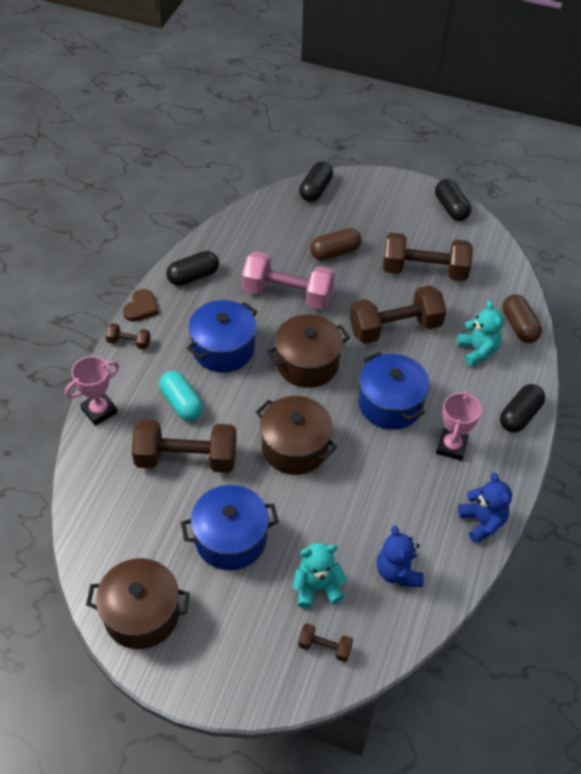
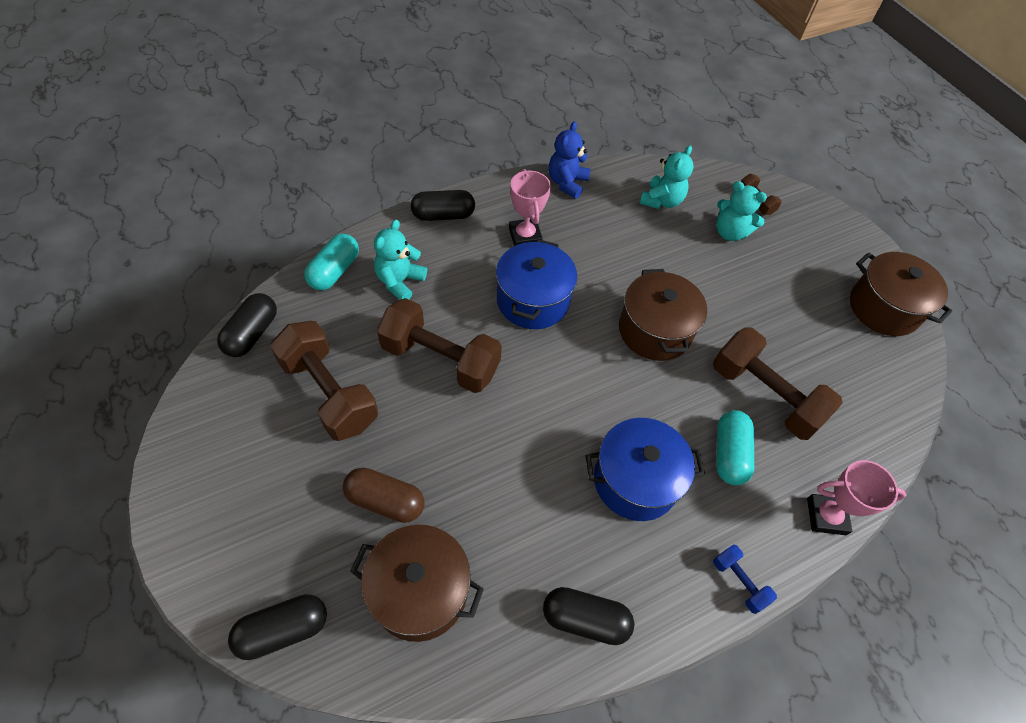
camera: 140 degrees left, 5 degrees up
brown dumbbell [105,323,151,350] -> blue dumbbell [713,544,777,614]
brown heart [123,289,158,322] -> none
blue pot [181,485,279,570] -> none
pink dumbbell [242,251,335,309] -> none
brown pot [267,314,350,388] -> brown pot moved to [350,525,484,642]
blue teddy bear [377,525,424,587] -> turquoise teddy bear [640,146,694,209]
black capsule [435,179,471,221] -> black capsule moved to [217,293,277,357]
pink trophy [436,390,482,461] -> pink trophy turned 75 degrees counterclockwise [509,169,551,246]
brown capsule [503,295,542,343] -> turquoise capsule [304,234,359,290]

